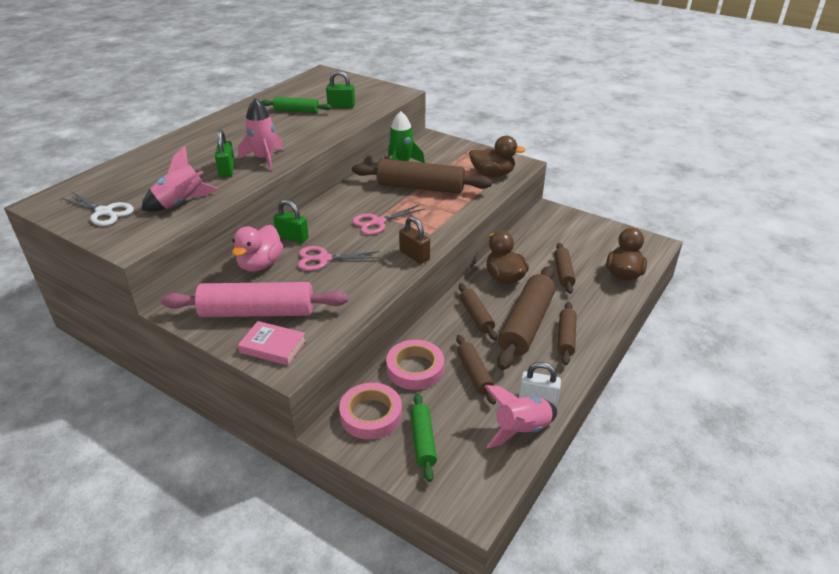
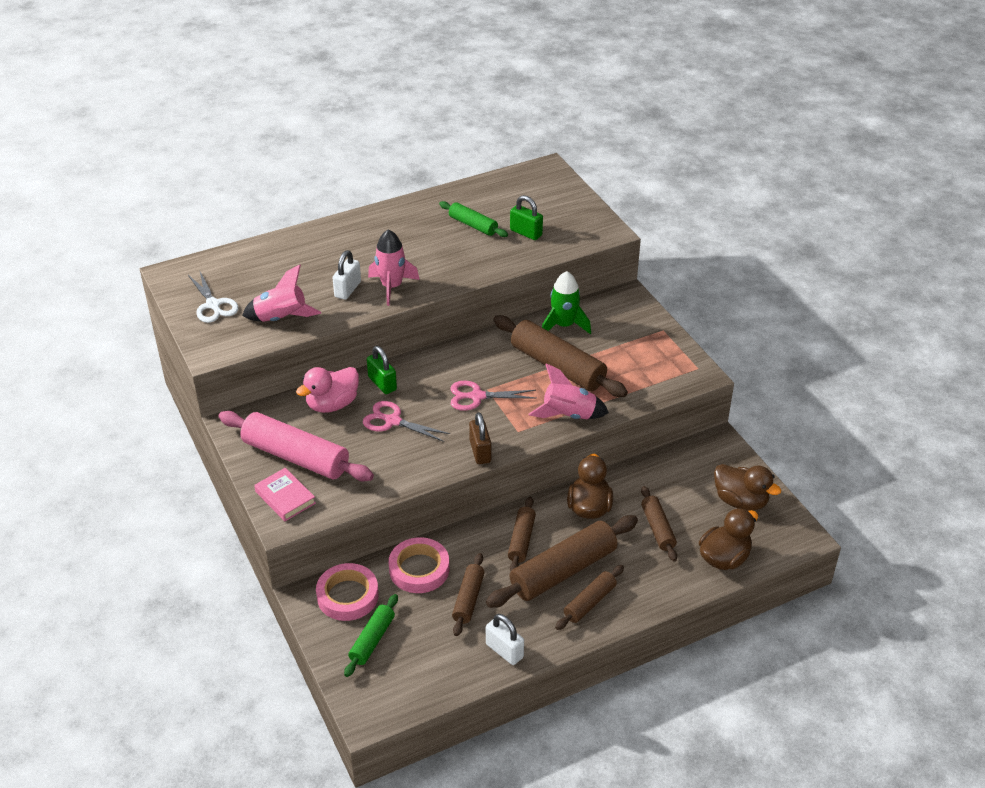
camera: 30 degrees right, 5 degrees up
green padlock [215,129,235,177] -> white padlock [333,250,361,300]
brown duck [469,136,525,177] -> brown duck moved to [714,464,781,511]
pink rocket [484,385,557,448] -> pink rocket moved to [529,363,609,419]
brown rolling pin [554,243,576,294] -> brown rolling pin turned 45 degrees counterclockwise [641,486,677,561]

